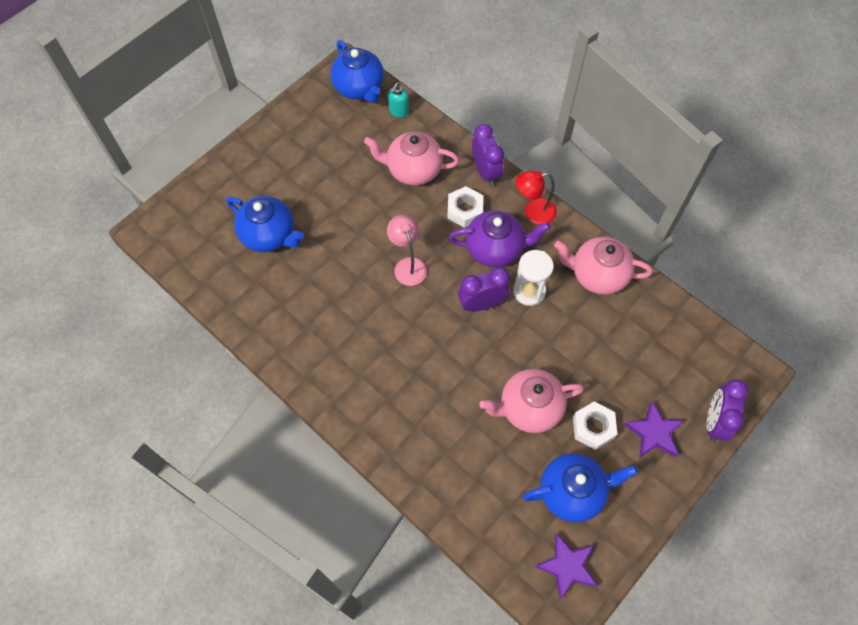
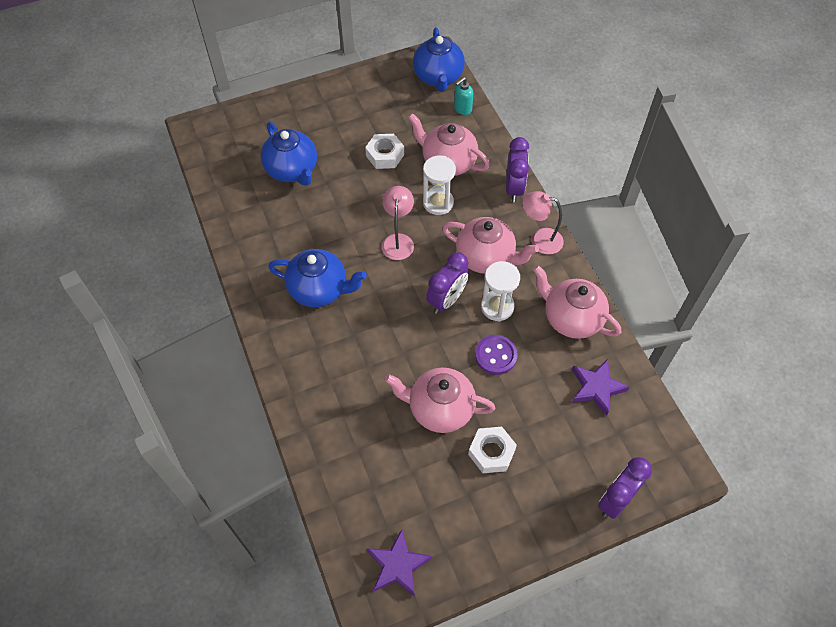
camera: 25 degrees right, 5 degrees down
white nut [447,186,483,228] -> white nut moved to [365,134,404,169]
purple teapot [449,210,551,267] -> pink teapot [442,217,539,274]
purple clock [458,267,510,312] -> purple clock turned 120 degrees clockwise [426,252,469,314]
red lamp [516,171,557,225] -> pink lamp [522,191,564,255]
blue teapot [522,453,638,523] -> blue teapot moved to [269,249,367,307]
purple star [624,401,684,458] -> purple star moved to [572,359,630,416]
none -> white hourglass [423,155,456,215]
none -> purple button [475,335,518,375]

